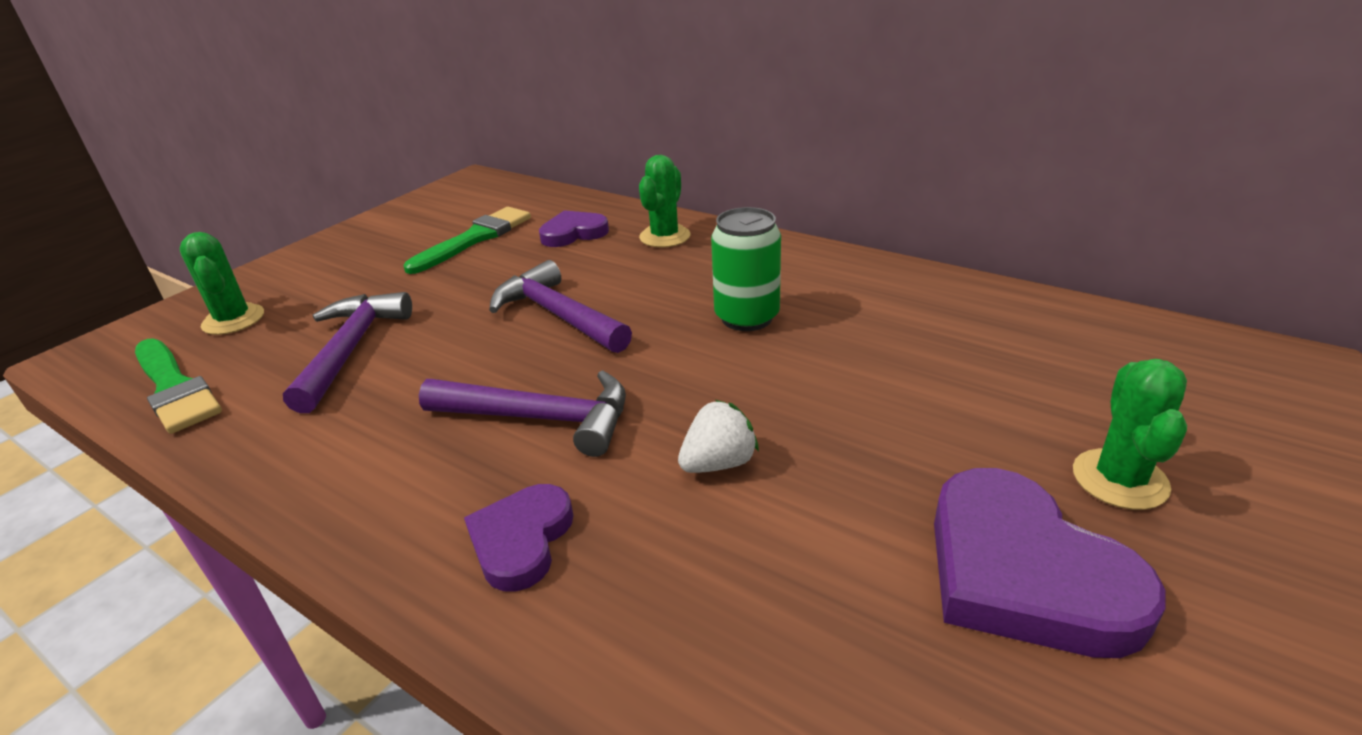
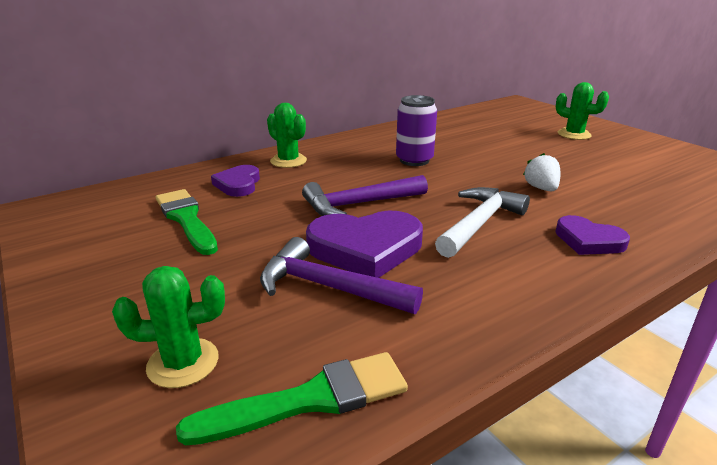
camera: 70 degrees left, 5 degrees down
purple hammer [419,371,626,457] -> white hammer [435,187,530,258]
green can [711,207,781,331] -> purple can [396,95,437,166]
purple heart [934,468,1166,658] -> purple heart moved to [306,210,423,278]

